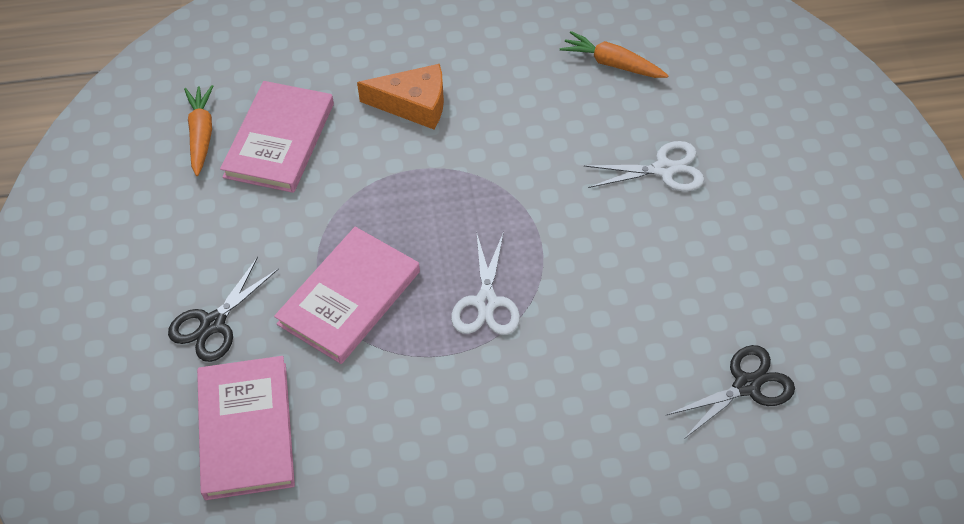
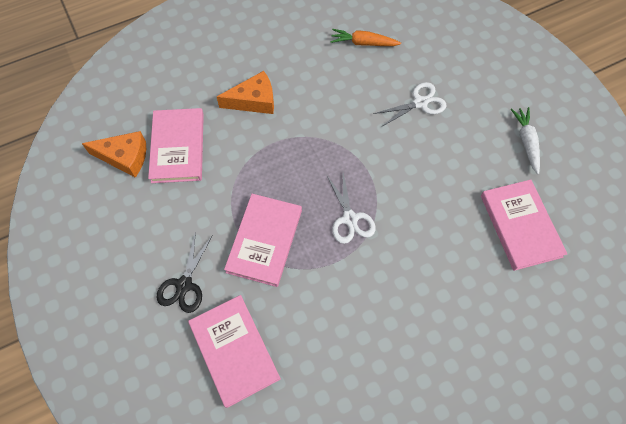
camera: 20 degrees left, 10 degrees up
orange carrot [184,85,213,176] -> orange cheese [82,131,146,178]
black scissors [666,345,795,439] -> pink book [481,180,567,271]
none -> white carrot [511,107,540,174]

